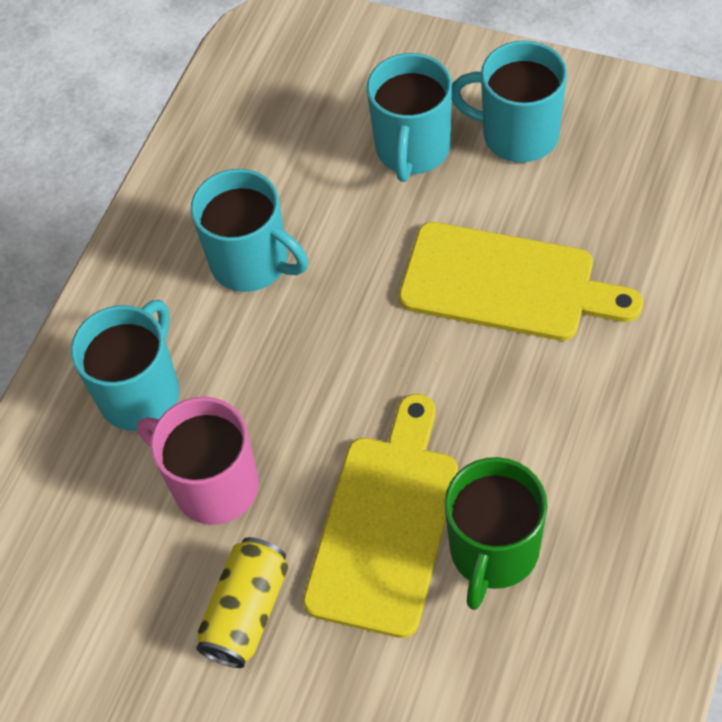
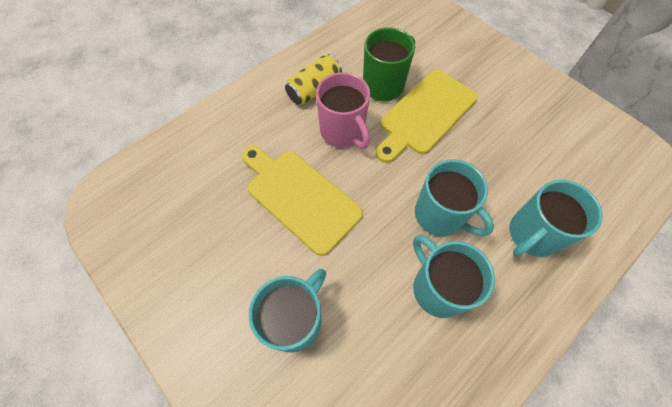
camera: 160 degrees left, 5 degrees up
pink mug [137,397,259,525] -> pink mug moved to [316,72,370,149]
yellow can [196,537,288,668] -> yellow can moved to [285,54,342,105]
turquoise mug [452,40,567,163] -> turquoise mug moved to [415,159,494,236]

